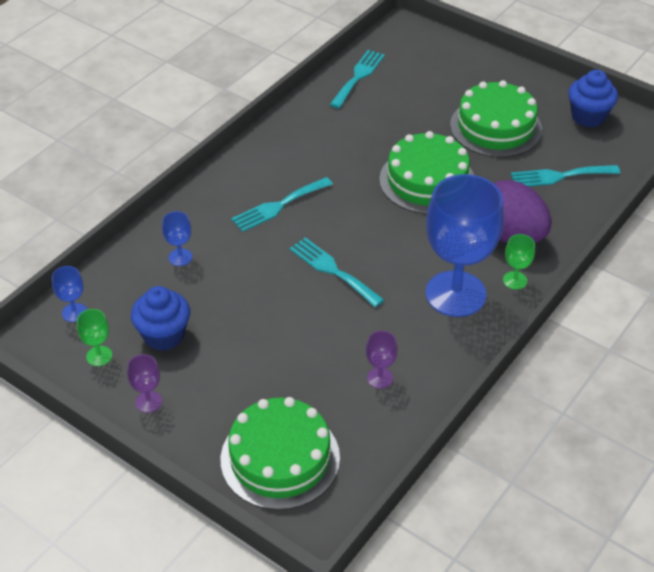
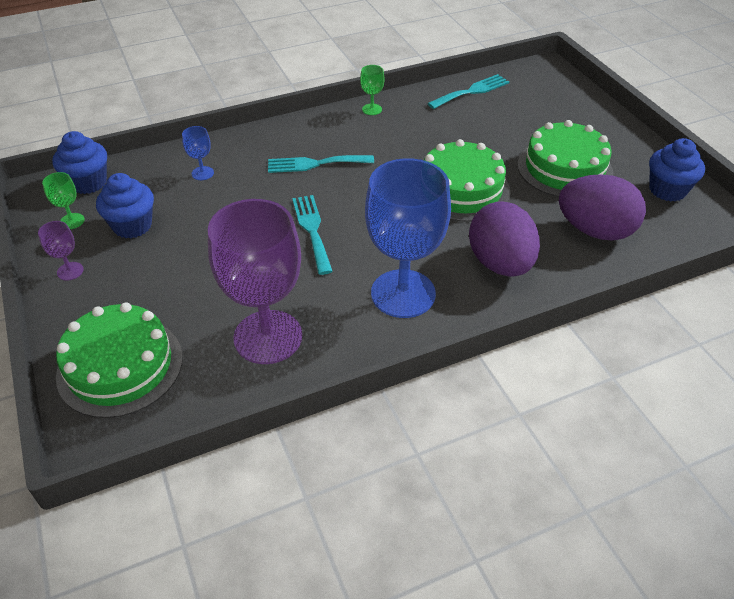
camera: 30 degrees right, 0 degrees up
blue goblet [52,266,87,322] -> blue cupcake [52,131,107,194]
purple goblet [366,331,398,389] -> purple goblet [208,199,302,364], size x2.47
green goblet [503,234,535,290] -> green goblet moved to [360,65,385,115]
turquoise fork [511,165,620,187] -> purple egg [559,174,646,241]

